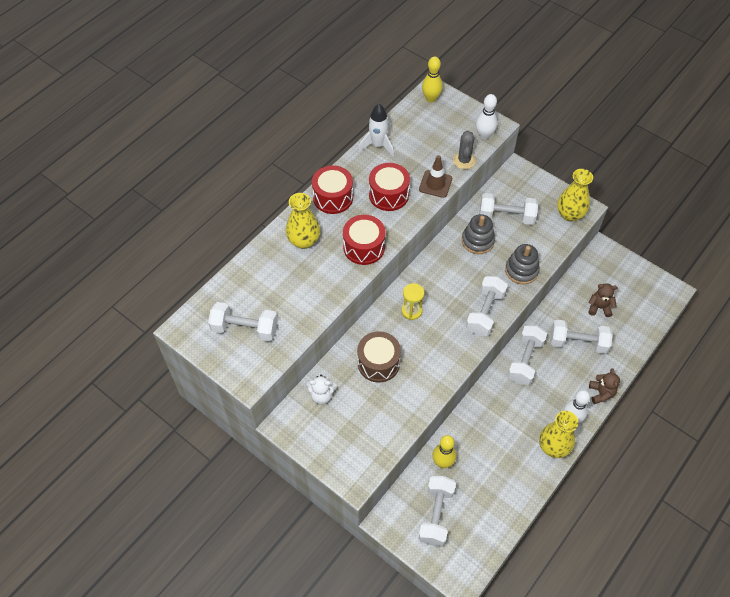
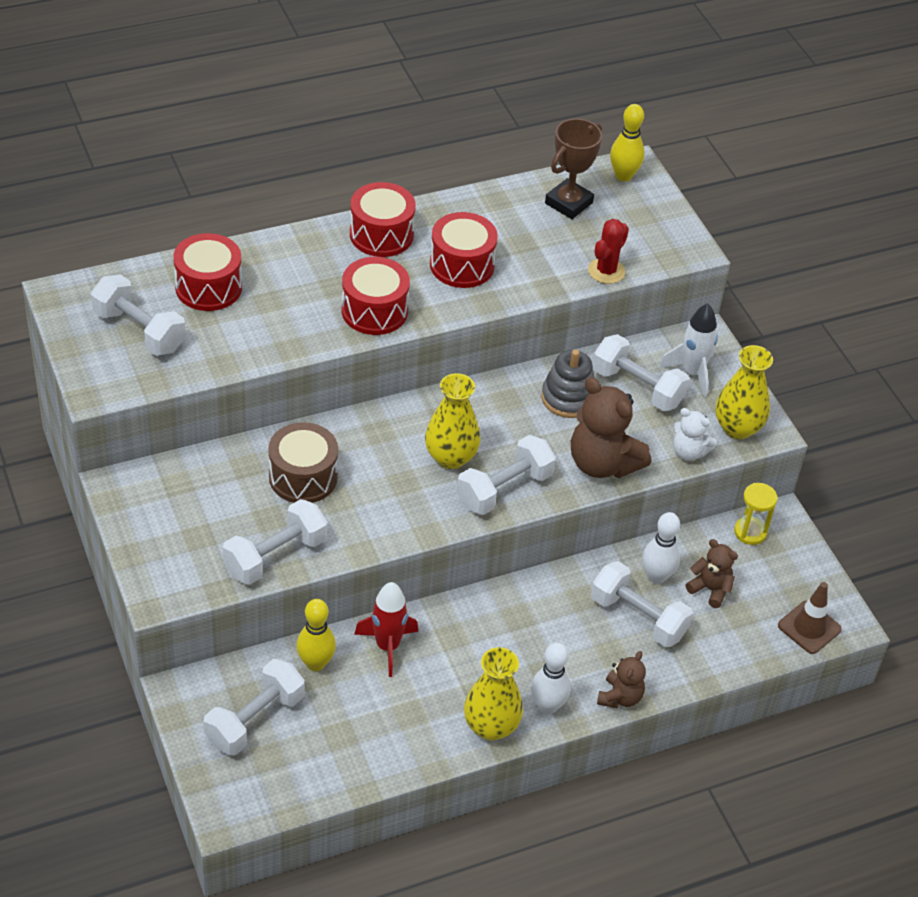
camera: 25 degrees right, 10 degrees down
yellow vase [286,193,320,249] -> yellow vase moved to [425,373,480,469]
white teddy bear [306,374,337,405] -> white teddy bear moved to [673,408,717,461]
white rocket [359,104,394,156] -> white rocket moved to [659,303,718,397]
yellow hourglass [402,283,424,320] -> yellow hourglass moved to [734,483,778,545]
brown traffic cone [419,155,452,198] -> brown traffic cone moved to [778,582,842,654]
grey cactus [453,130,476,169] -> red cactus [588,219,629,284]
white bowling pin [476,94,497,140] -> white bowling pin moved to [642,512,680,584]
grey stacking toy [505,244,540,284] -> brown teddy bear [571,377,651,478]
white dumbbell [508,325,547,385] -> white dumbbell moved to [222,499,327,585]
none -> red drum [173,233,242,311]
none -> red rocket [354,582,418,677]
none -> brown trophy [545,119,602,219]

